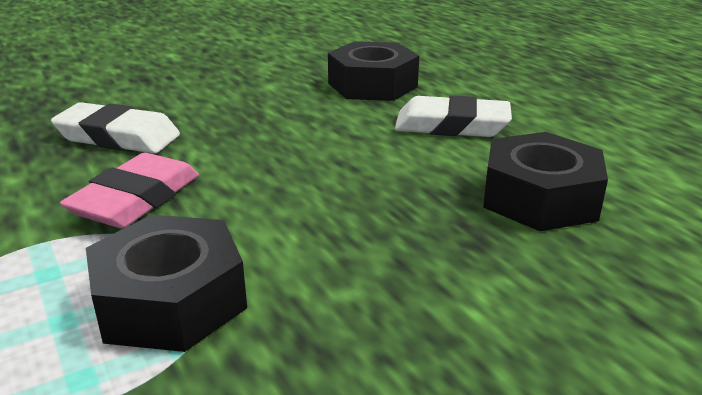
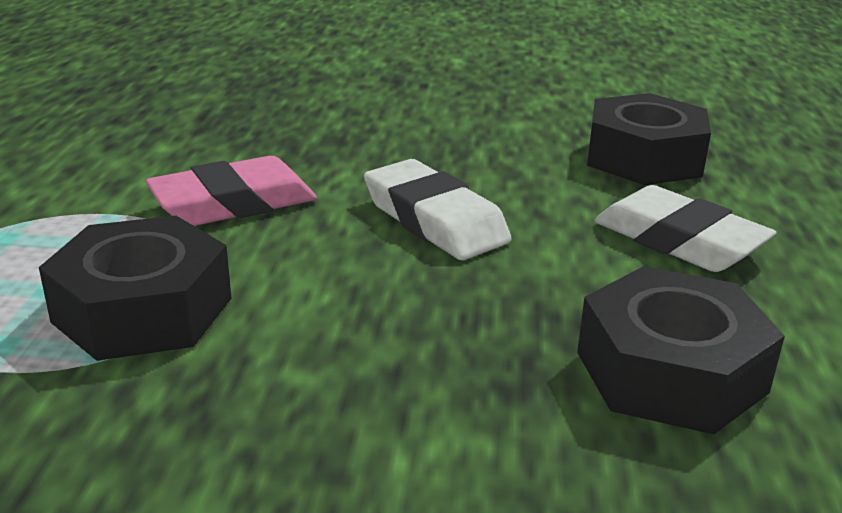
camera: 35 degrees right, 0 degrees up
white eraser [51,102,180,153] -> white eraser moved to [364,159,512,260]

